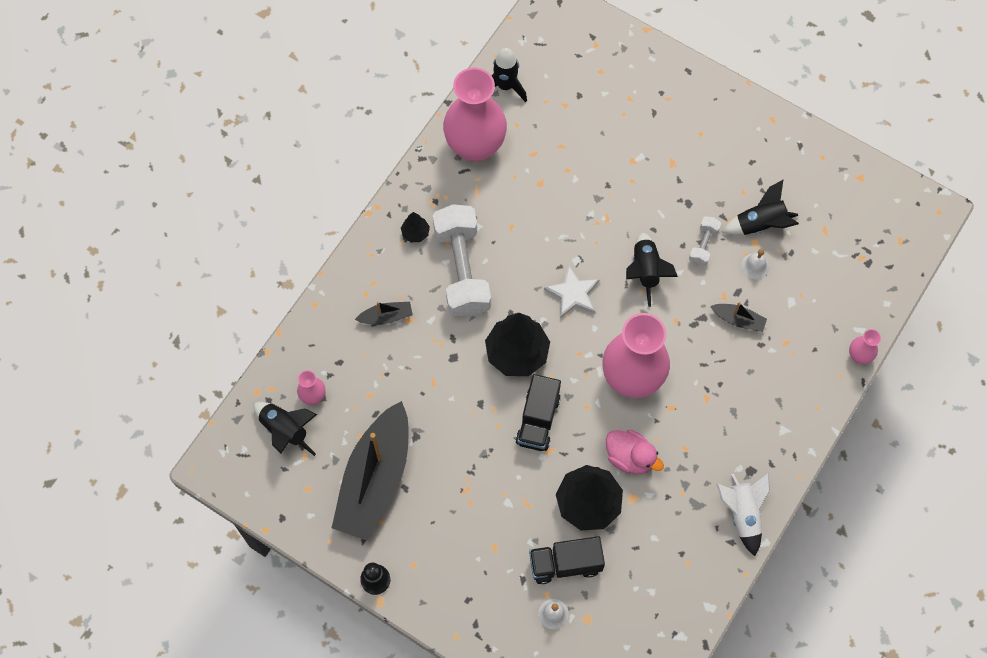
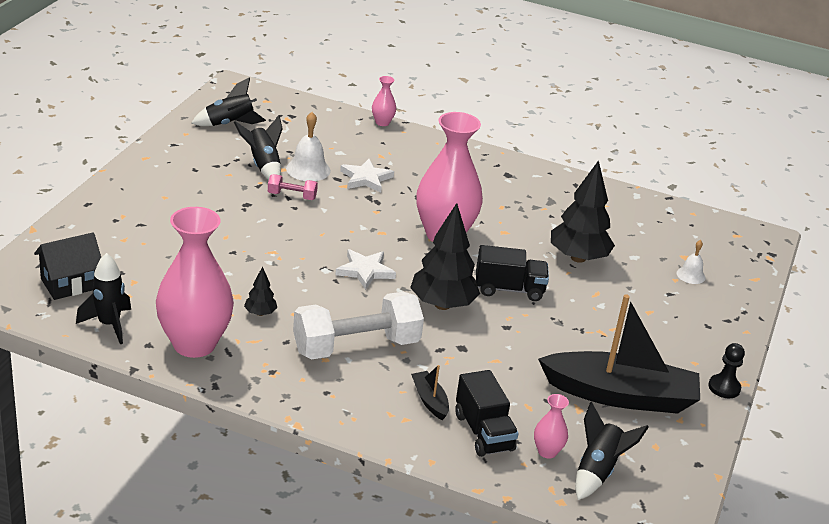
camera: 105 degrees left, 35 degrees down
black tree [401,212,430,242] -> black tree moved to [244,266,277,316]
black truck [529,536,605,584] -> black truck moved to [455,370,519,457]
pink duck [606,430,664,474] -> none
black rocket [626,232,678,307] -> black rocket moved to [191,77,266,126]
white dumbbell [689,216,721,266] -> pink dumbbell [268,174,318,200]
black boat [710,302,767,332] -> white star [340,159,394,193]
white rocket [716,473,770,556] -> none
white bell [741,249,769,279] -> white bell [286,112,331,181], size x1.63
none -> black house [34,232,101,300]

